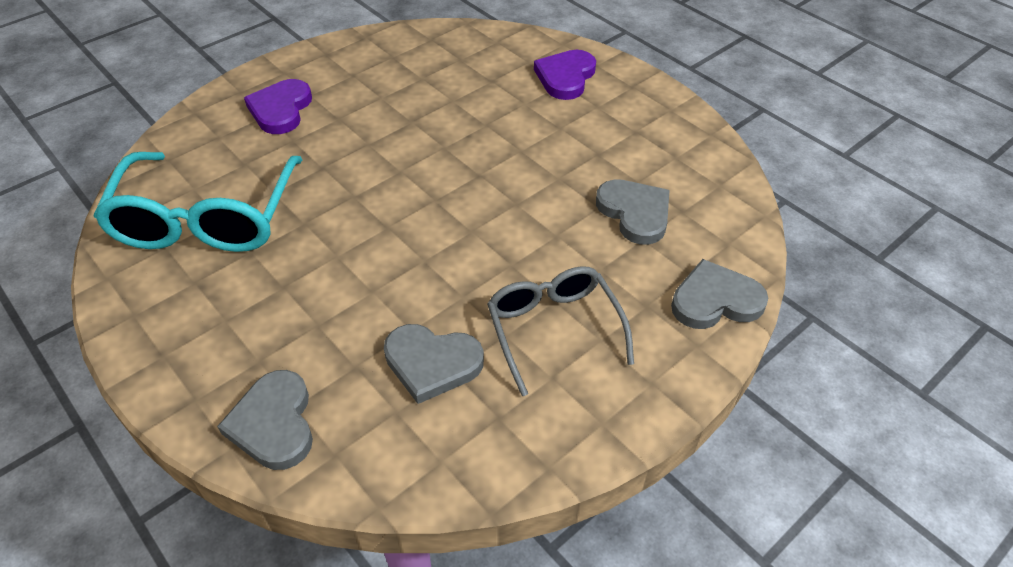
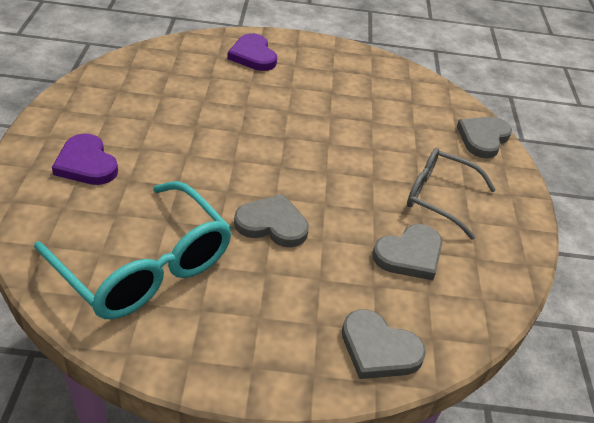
camera: 50 degrees left, 5 degrees down
grey heart [596,179,670,245] -> grey heart moved to [234,194,309,247]

